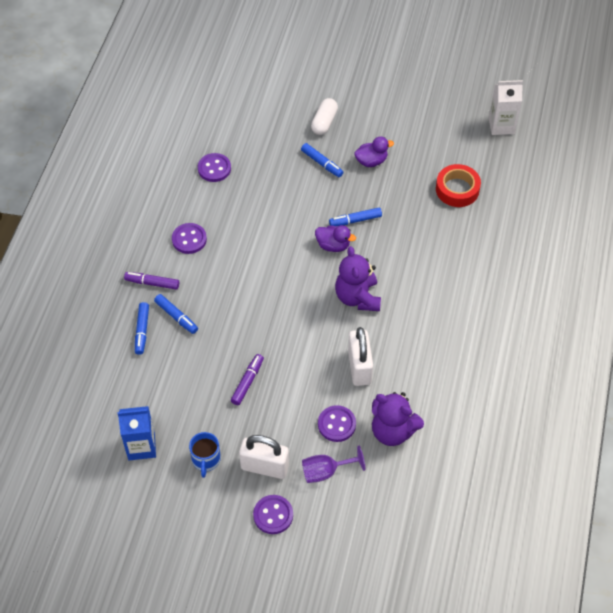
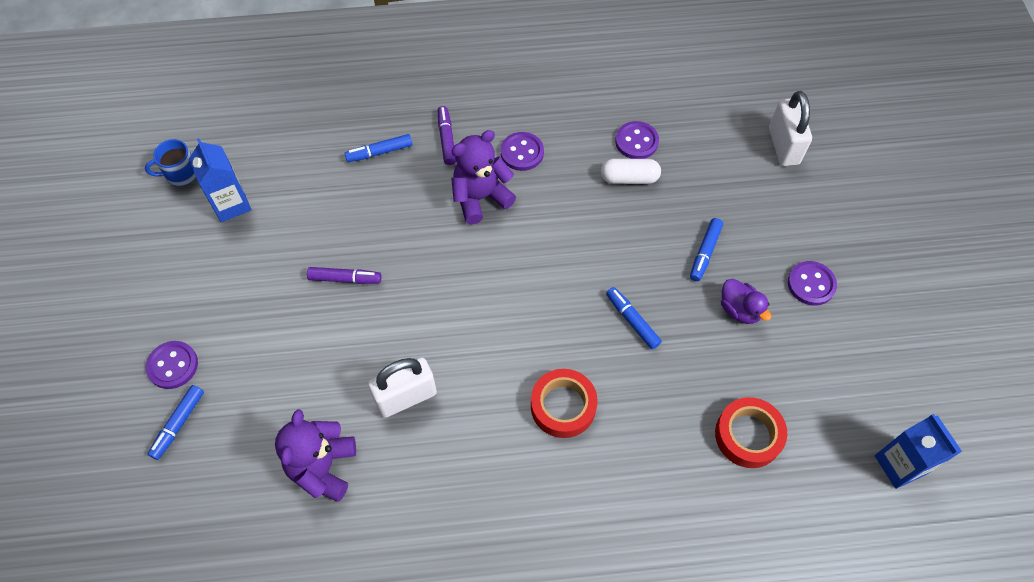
camera: 70 degrees right, 5 degrees up
blue marker [154,294,198,334] -> blue marker moved to [148,385,204,460]
blue mug [189,432,221,478] -> blue mug moved to [145,139,196,186]
white padlock [239,435,289,479] -> white padlock moved to [769,91,812,166]
purple goblet [302,446,365,483] -> none
white capsule [311,98,338,135] -> white capsule moved to [601,159,661,184]
purple duck [315,225,356,252] -> none
purple button [318,405,356,442] -> purple button moved to [788,261,837,306]
purple teddy bear [335,246,381,311] -> purple teddy bear moved to [451,130,516,224]
white carton [489,80,523,135] -> blue carton [875,414,962,489]
none -> red tape [531,369,598,438]

